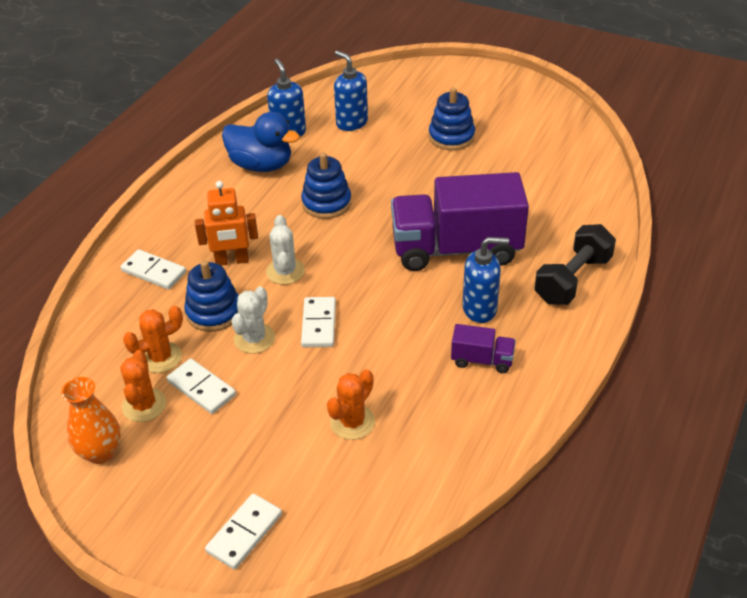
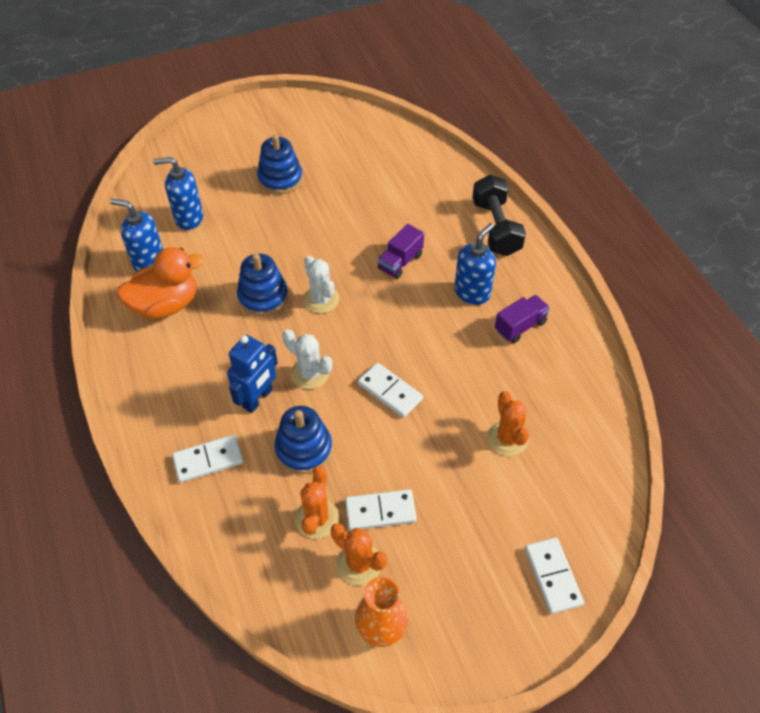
camera: 50 degrees left, 10 degrees up
orange robot [195,181,258,266] -> blue robot [227,335,278,413]
blue duck [222,112,300,172] -> orange duck [117,247,205,319]
white cactus [232,287,275,354] -> white cactus moved to [303,255,339,313]
purple truck [391,172,529,271] -> purple truck [377,224,424,279], size x0.43

